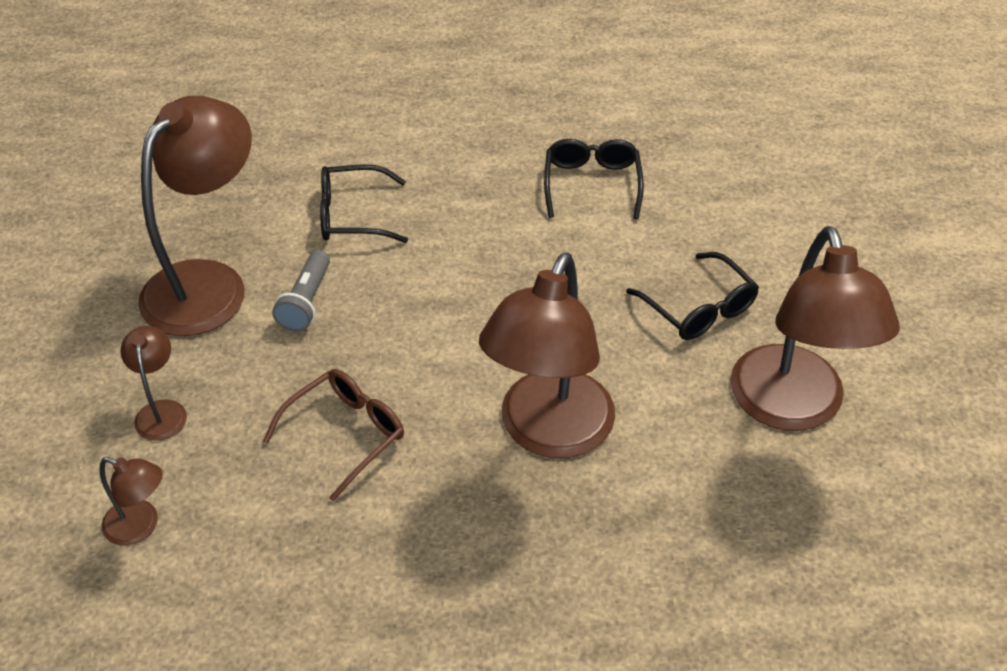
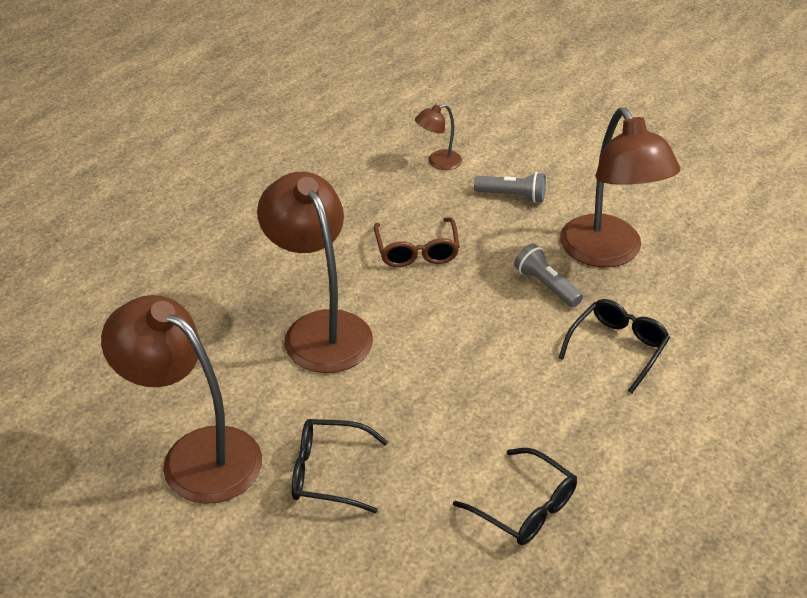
camera: 130 degrees right, 5 degrees down
brown lamp [120,326,187,441] -> grey flashlight [474,172,546,203]

